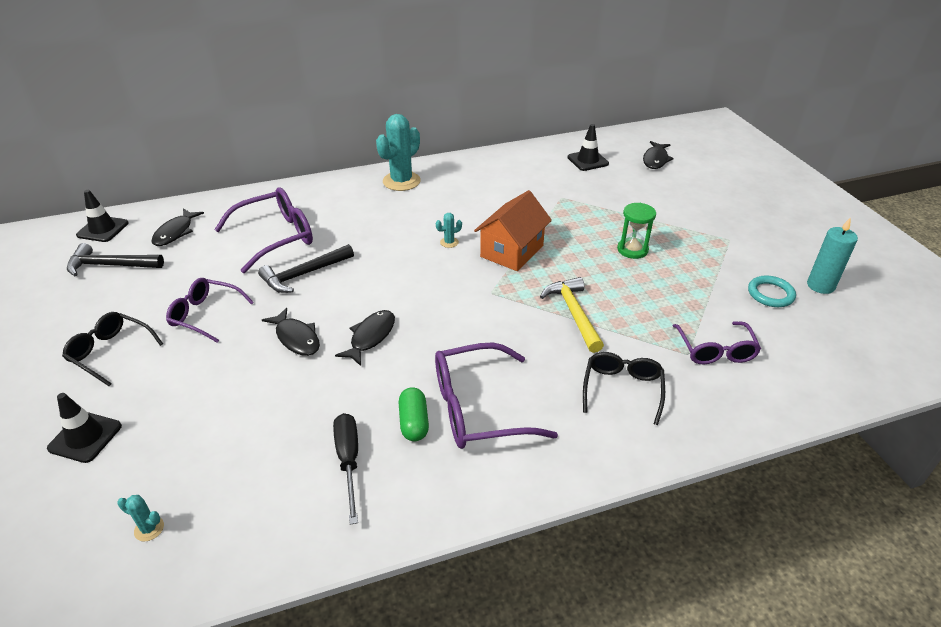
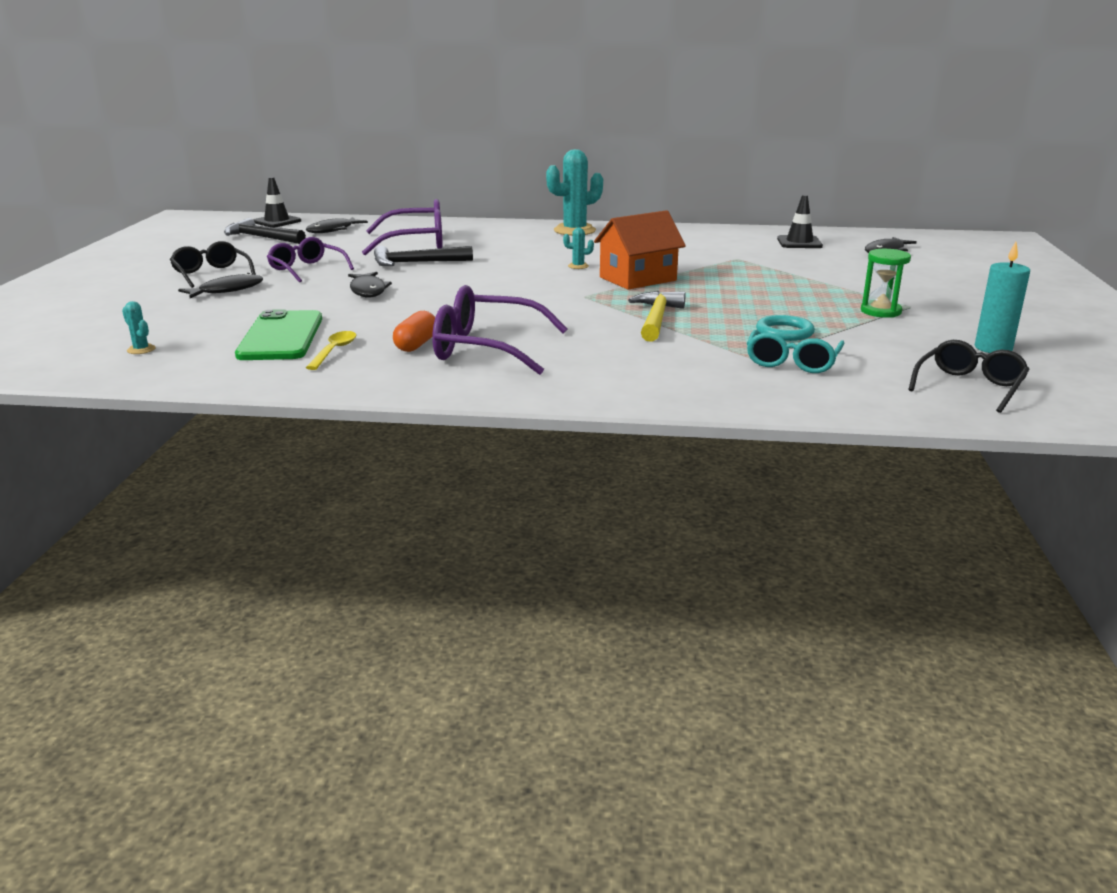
camera: 25 degrees right, 15 degrees down
black traffic cone [47,393,122,463] -> none
black screwdriver [333,413,358,525] -> yellow spoon [306,331,356,370]
black fish [335,310,395,366] -> black fish moved to [178,273,263,298]
green capsule [398,387,429,441] -> orange capsule [393,311,435,352]
black glasses [583,352,665,425] -> black glasses moved to [908,340,1029,413]
green hourglass [617,203,656,259] -> green hourglass moved to [861,249,911,318]
purple glasses [673,321,761,364] -> turquoise glasses [747,330,844,373]
turquoise ring [748,276,796,307] -> turquoise ring moved to [756,315,815,341]
none -> green phone [235,309,322,360]

